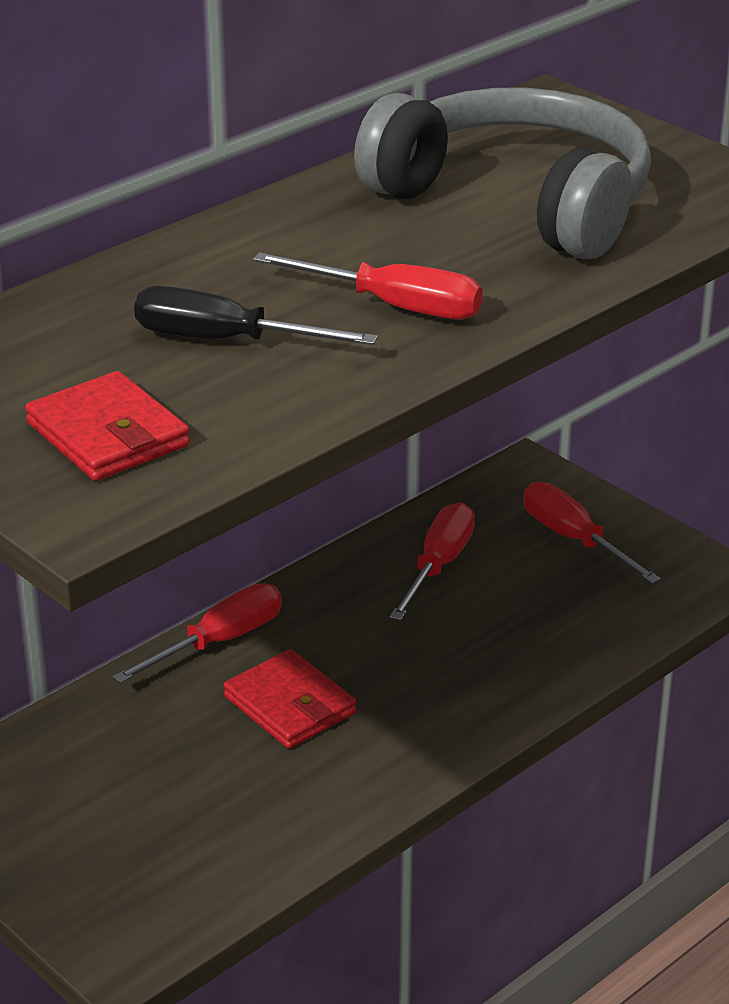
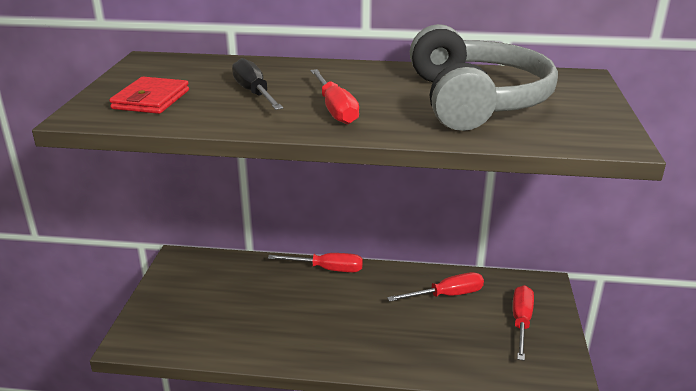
camera: 50 degrees right, 5 degrees down
red wallet [223,649,357,749] -> none

